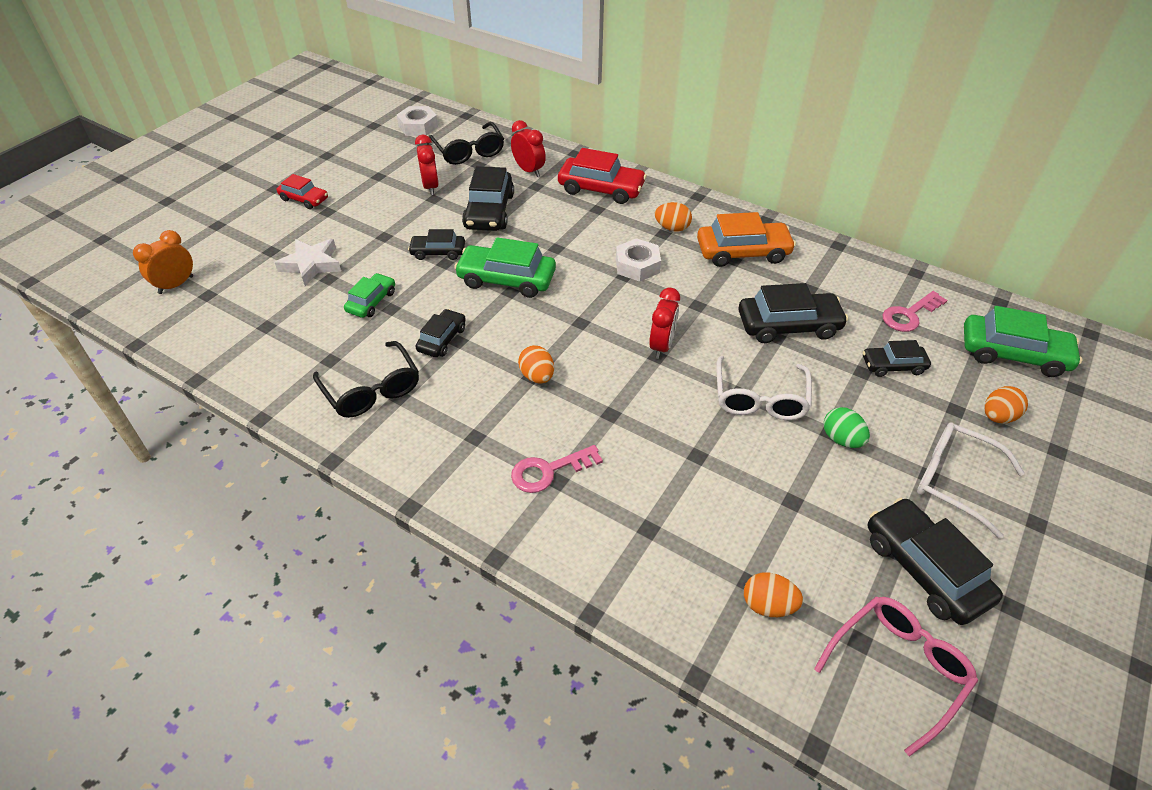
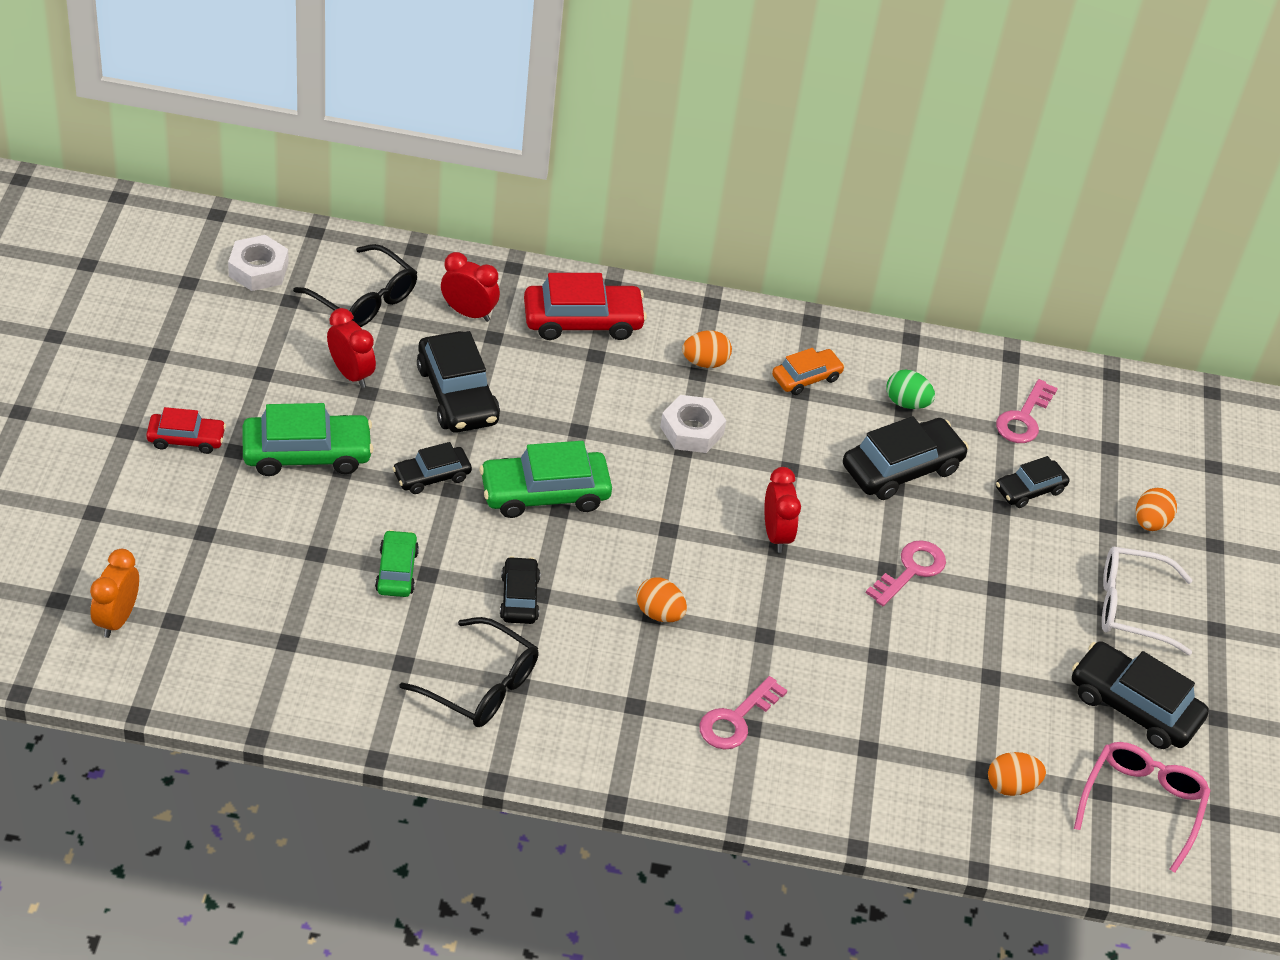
camera: 30 degrees left, 0 degrees up
white star [275,239,341,286] -> none
orange car [697,212,796,267] -> orange car [772,348,845,395], size x0.59
white glasses [716,356,812,420] -> pink key [866,540,946,606]
green egg [824,407,870,448] -> green egg moved to [887,370,935,409]
green car [964,306,1082,377] -> green car moved to [242,403,374,476]

